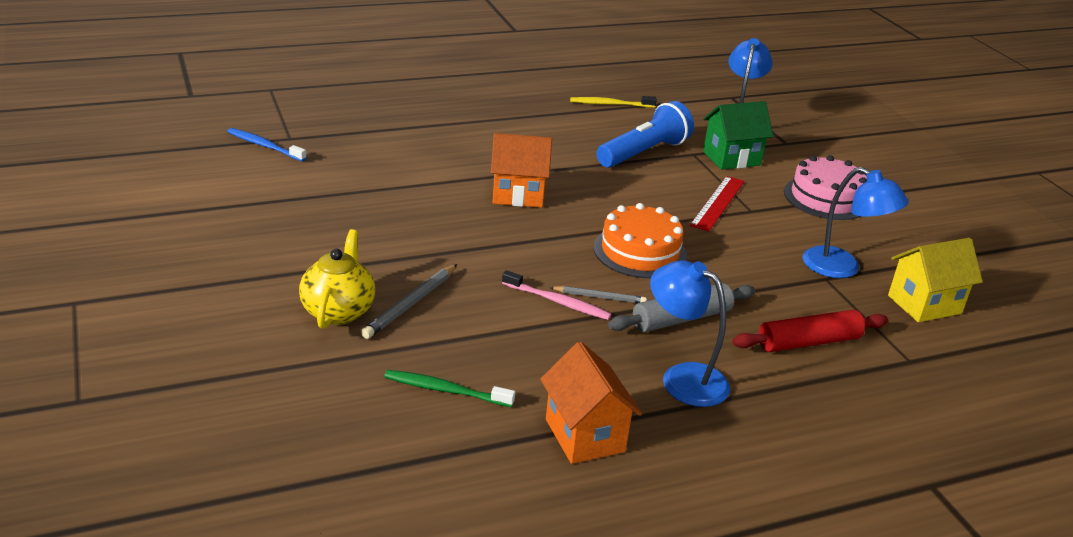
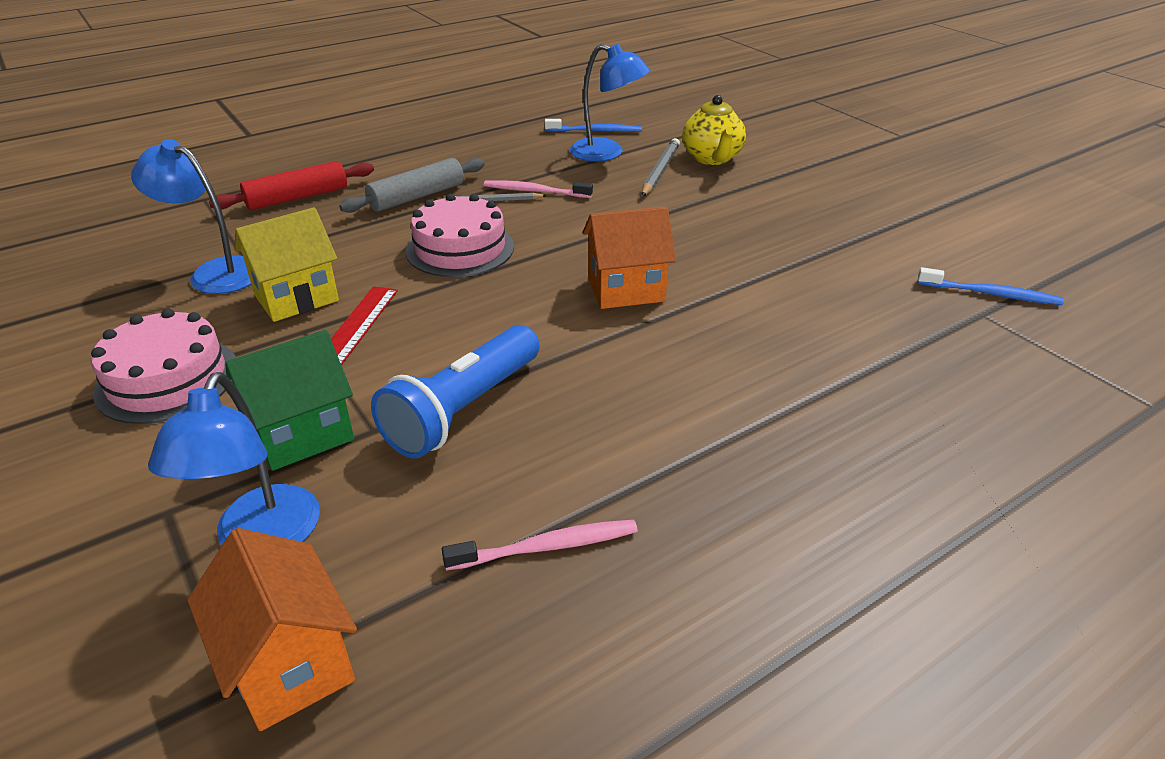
camera: 170 degrees right, 5 degrees up
green toothbrush [384,370,515,407] -> blue toothbrush [545,119,642,132]
orange house [540,342,642,464] -> orange house moved to [187,528,357,731]
yellow toothbrush [570,96,657,108] -> pink toothbrush [442,520,638,571]
orange cake [594,203,687,278] -> pink cake [406,194,514,277]
blue lamp [650,260,730,407] -> blue lamp moved to [570,44,650,162]
yellow house [888,238,983,322] -> yellow house moved to [235,207,339,322]

